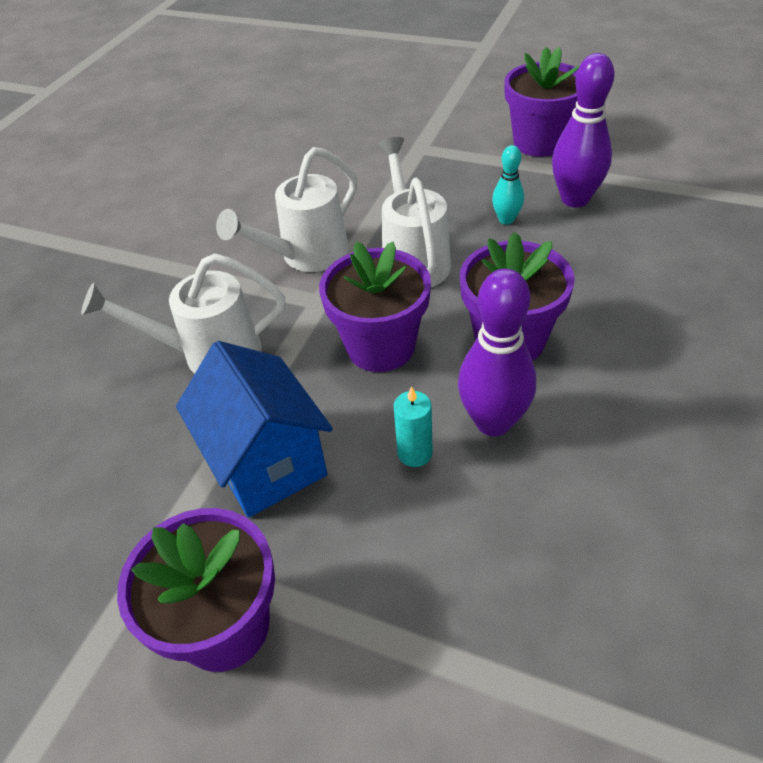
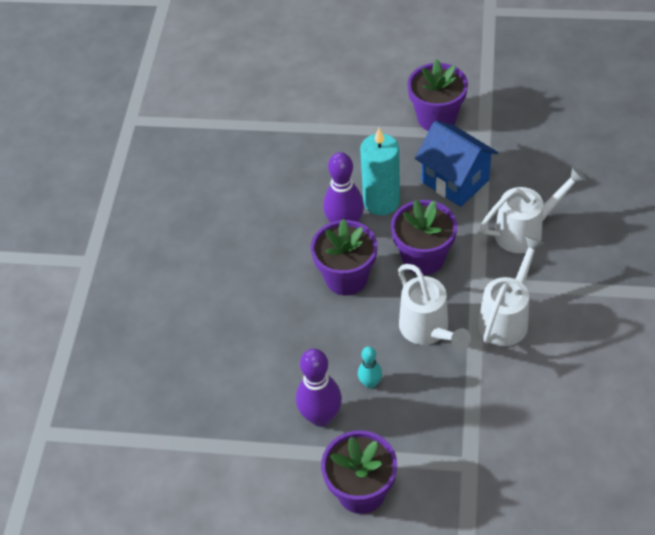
camera: 165 degrees right, 5 degrees up
turquoise candle [394,386,433,467] -> turquoise candle [360,128,400,215], size x2.00

